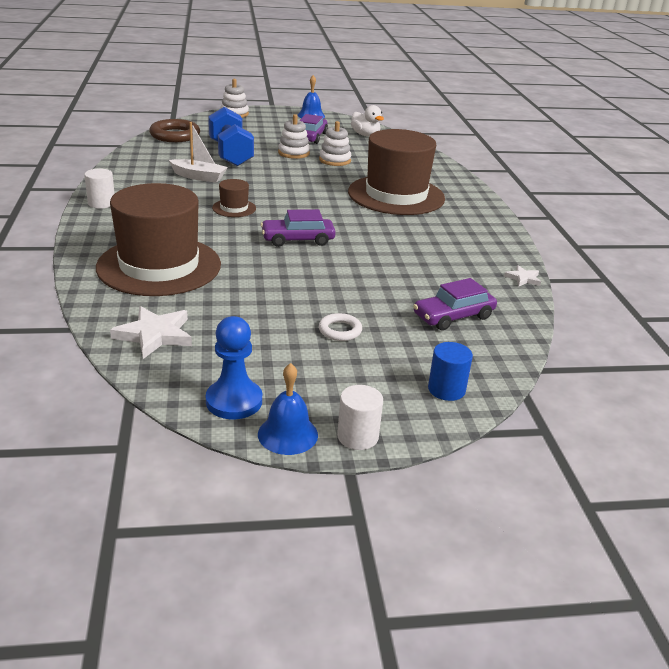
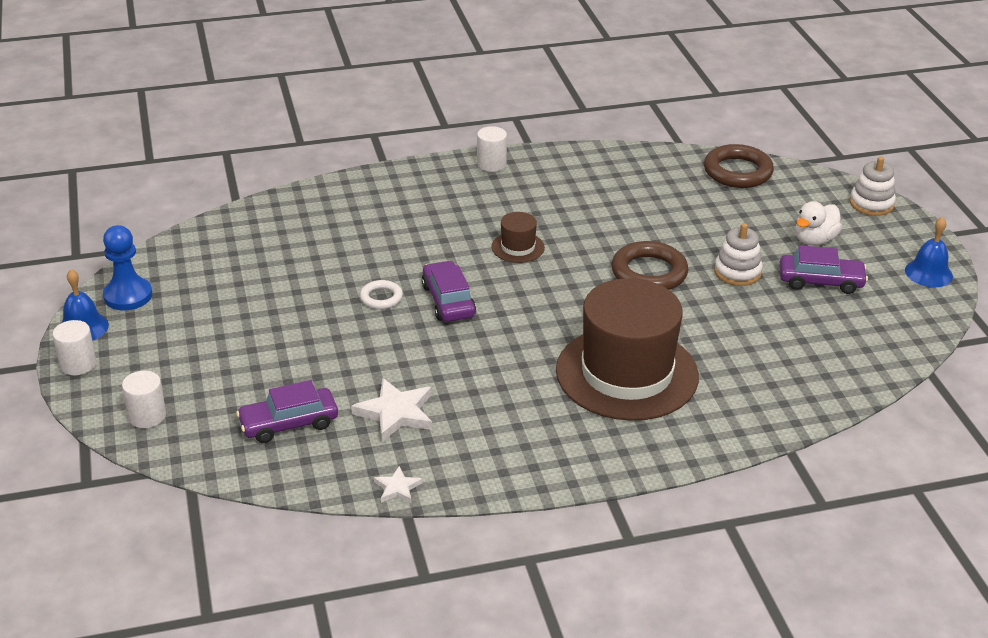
camera: 85 degrees right, 5 degrees up
brown hat [96,183,221,296] -> none
white star [110,306,192,359] -> white star moved to [351,378,432,442]
white boat [169,122,228,183] -> none
blue dumbbell [208,107,254,167] -> none
white stacking toy [319,121,351,166] -> none
white ring [319,313,362,341] -> white ring moved to [360,280,403,309]
white duck [351,105,384,136] -> white duck moved to [795,201,842,246]
purple car [413,278,497,330] -> purple car turned 75 degrees counterclockwise [236,380,338,443]
blue cylinder [428,342,473,401] -> white cylinder [122,371,166,428]
none -> brown ring [611,241,688,290]

